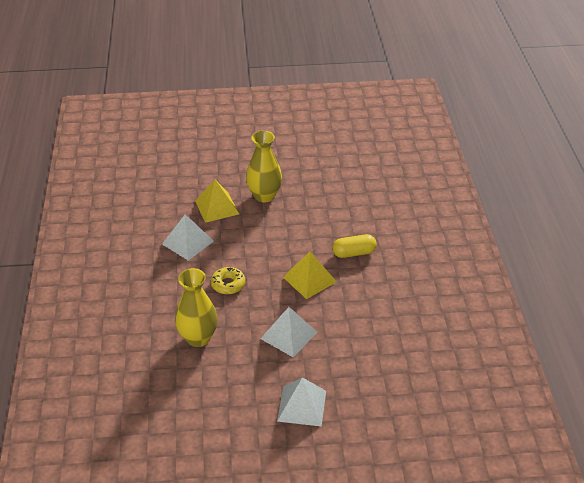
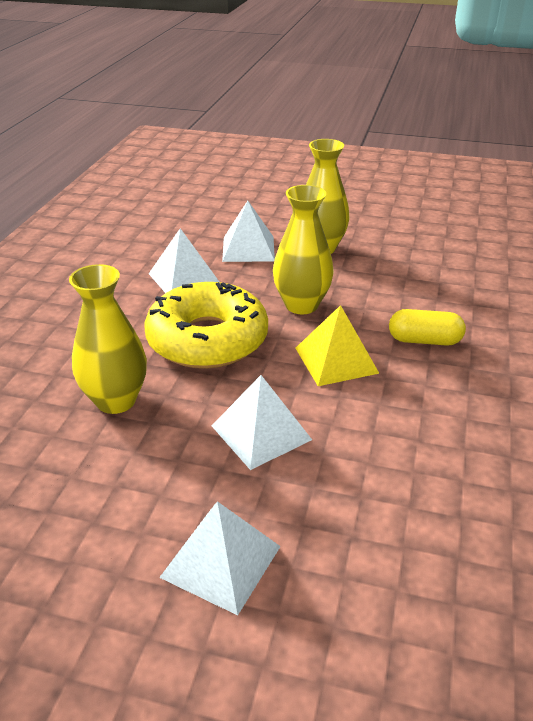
camera: 20 degrees right, 5 degrees down
yellow pyramid [195,180,239,223] -> white pyramid [222,201,275,262]
yellow donut [211,267,245,294] -> yellow donut [144,282,268,369], size x2.20
none -> yellow vase [273,185,334,314]

